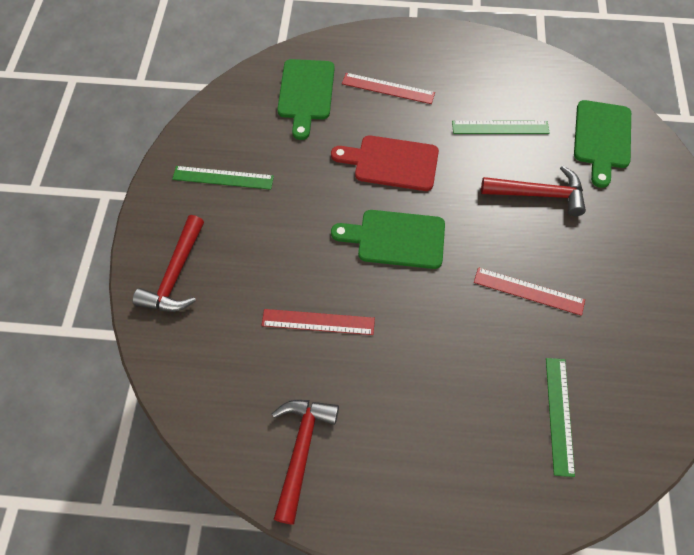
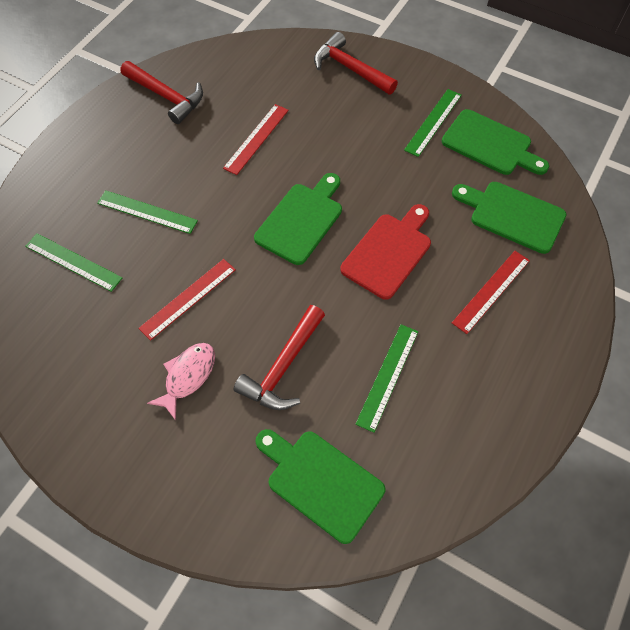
camera: 115 degrees right, 0 degrees up
none -> green ruler [97,190,198,234]
none -> pink fish [147,343,215,421]
none -> green cutting board [442,109,549,175]

